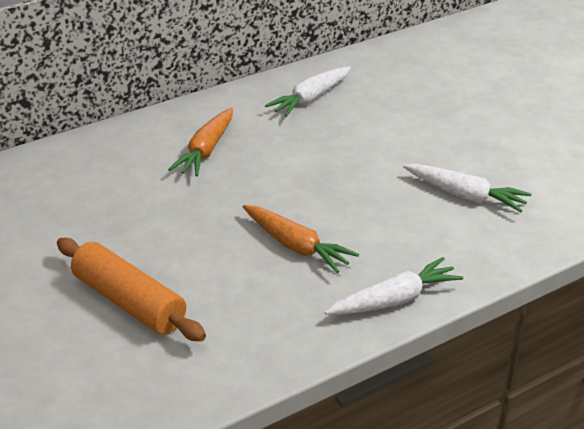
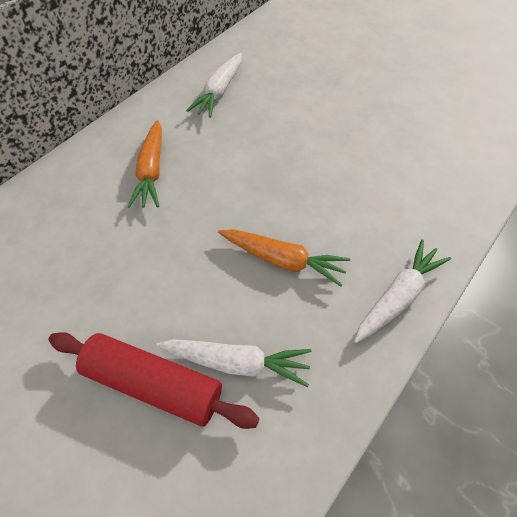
camera: 20 degrees left, 20 degrees up
orange rolling pin [57,238,206,341] -> red rolling pin [48,332,259,429]
white carrot [403,164,532,212] -> white carrot moved to [156,339,312,387]

